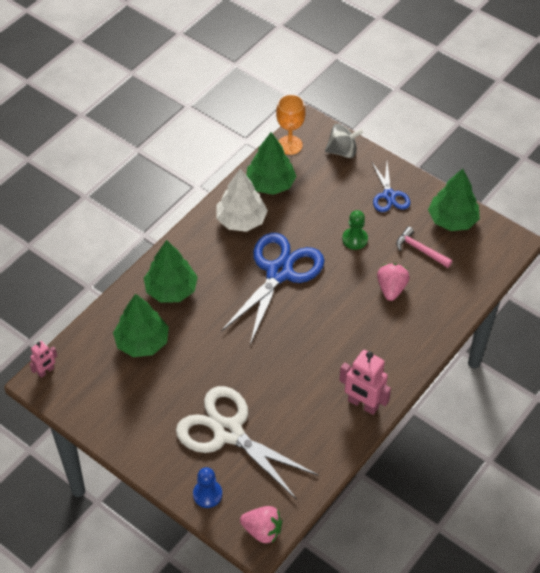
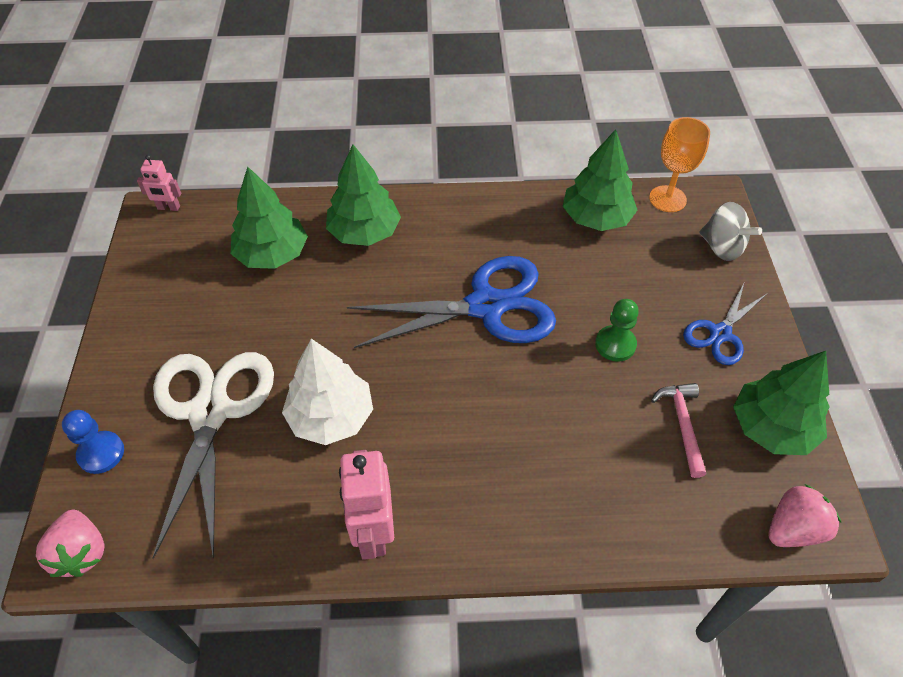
camera: 50 degrees right, 0 degrees up
white tree [216,169,268,232] -> white tree moved to [282,339,373,445]
pink strawberry [377,264,410,301] -> pink strawberry moved to [769,484,841,547]

